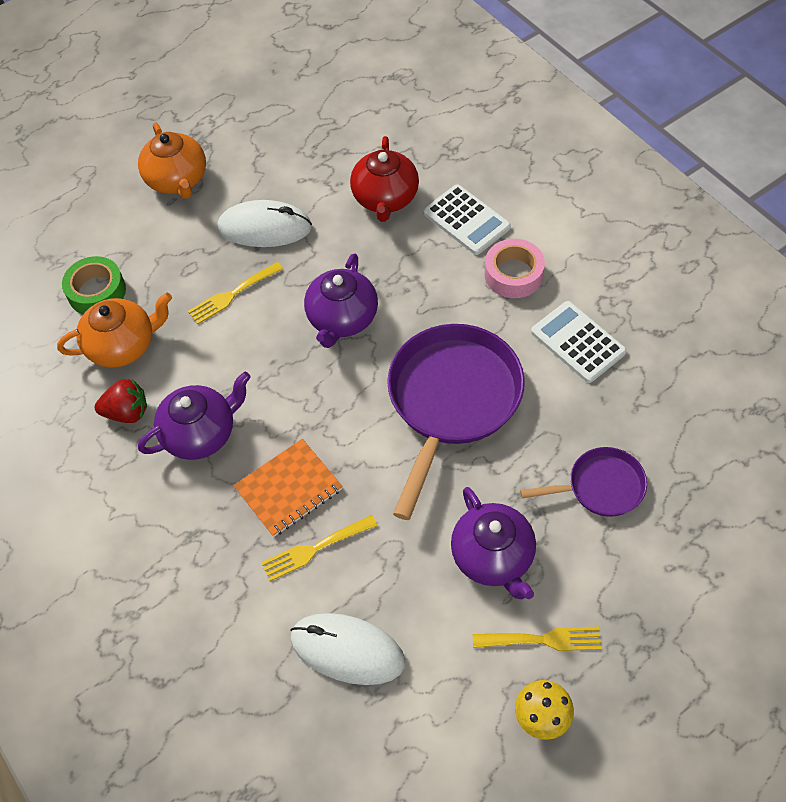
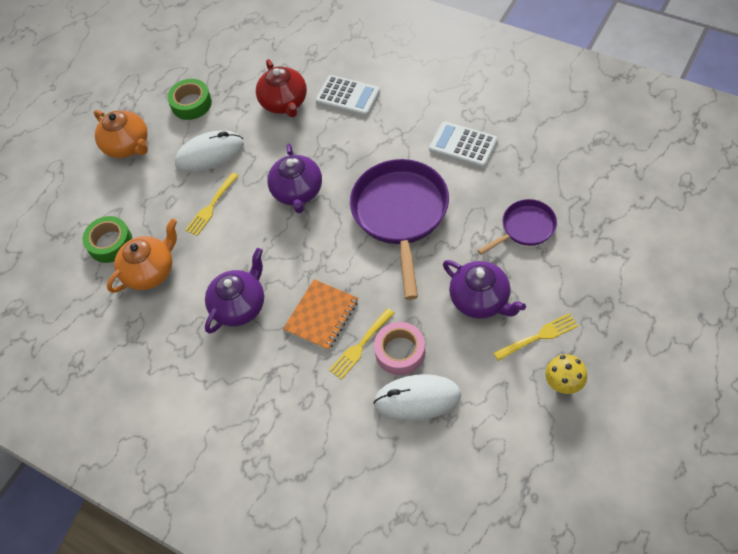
camera: 20 degrees left, 0 degrees up
red strawberry [94,379,147,423] -> none
pink tape [485,239,545,298] -> pink tape moved to [374,322,425,375]
none -> green tape [167,79,212,120]

